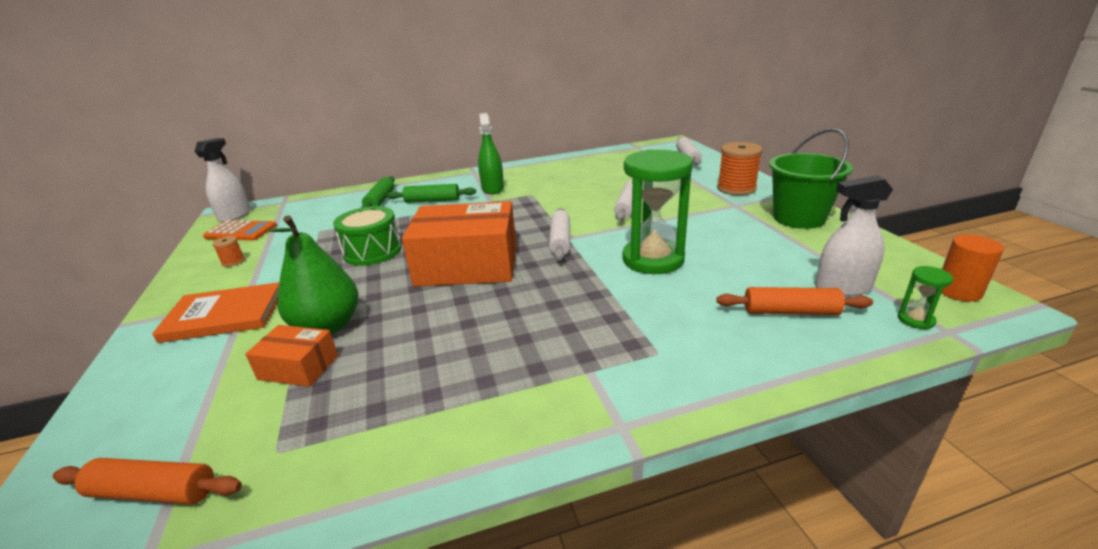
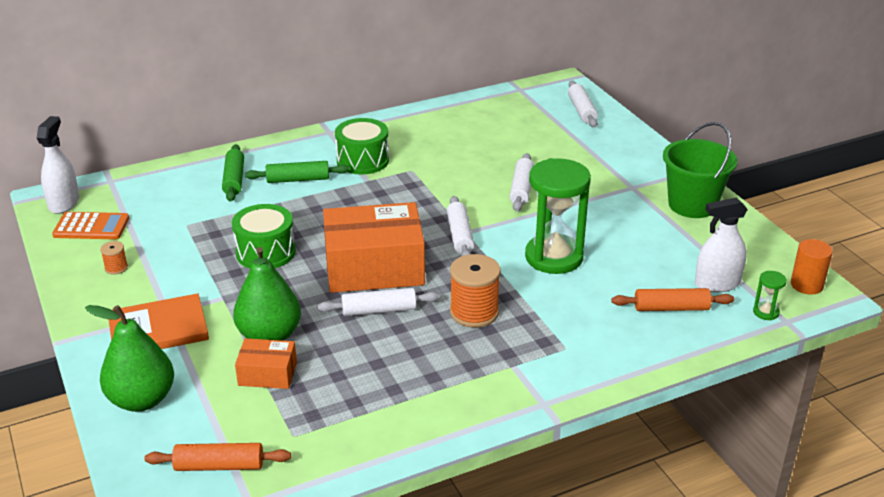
camera: 10 degrees left, 5 degrees up
green spray bottle [478,113,504,194] -> green drum [335,118,389,175]
orange spool [717,142,763,195] -> orange spool moved to [450,254,501,328]
none -> green pear [85,305,174,412]
none -> white rolling pin [317,288,440,316]

